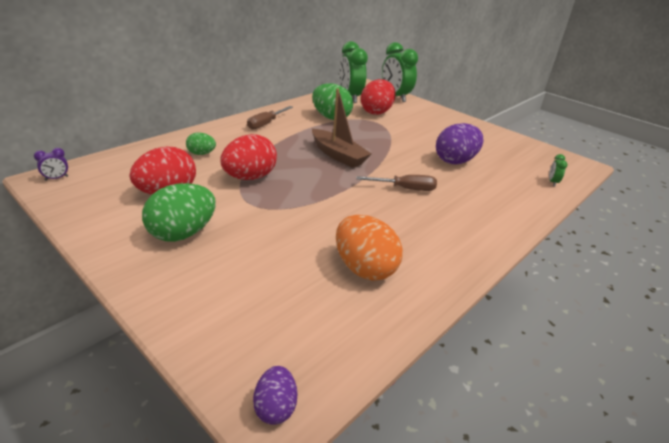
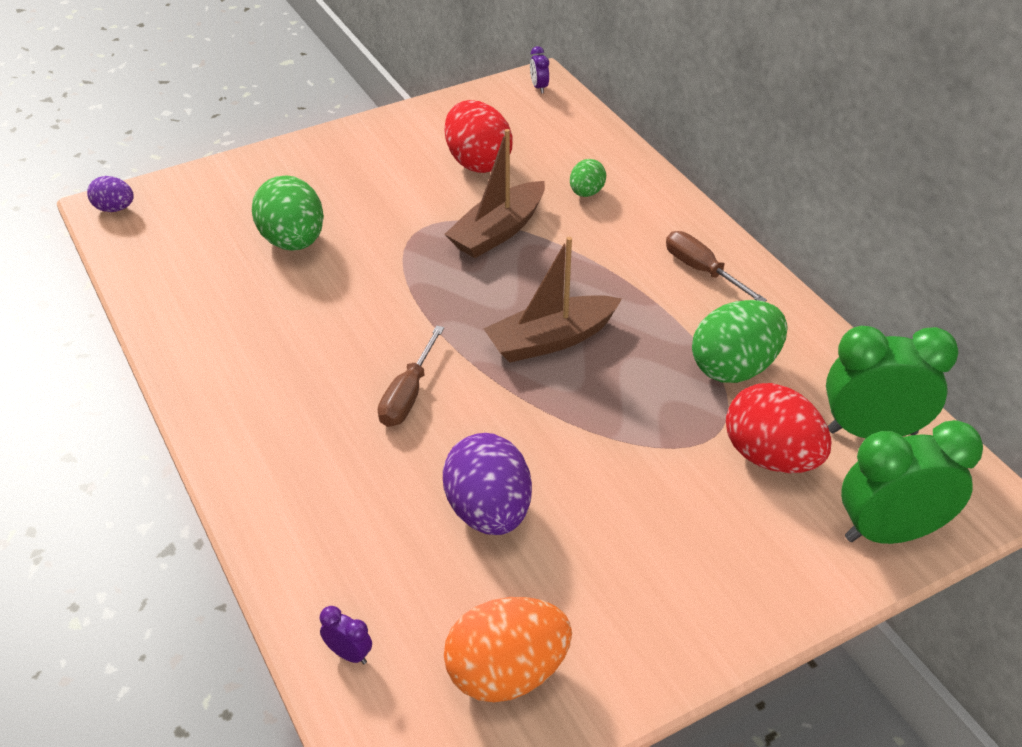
camera: 110 degrees right, 10 degrees up
green egg [142,183,216,242] -> green egg moved to [252,175,324,251]
red egg [220,134,277,180] -> brown boat [444,129,545,258]
orange egg [336,215,403,281] -> orange egg moved to [444,597,572,702]
green clock [549,154,568,186] -> purple clock [320,606,372,664]

